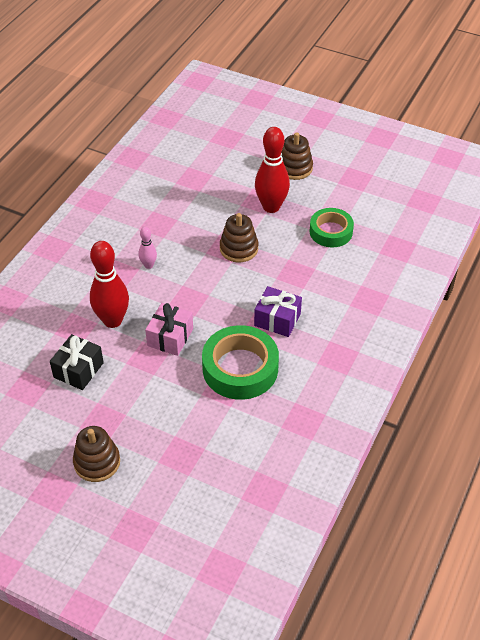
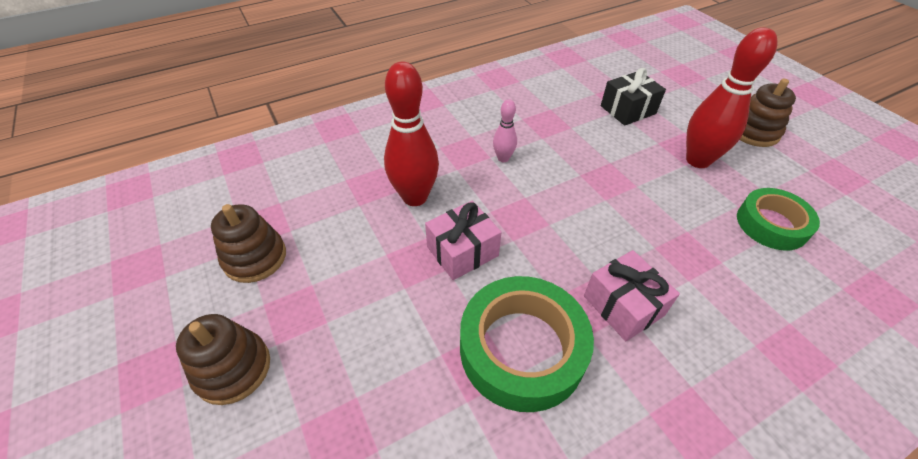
camera: 35 degrees right, 0 degrees up
black gift [50,334,104,390] -> black gift moved to [601,68,666,126]
brown stacking toy [220,213,258,263] -> brown stacking toy moved to [211,204,286,283]
purple gift [254,286,302,337] -> pink gift [584,250,680,341]

